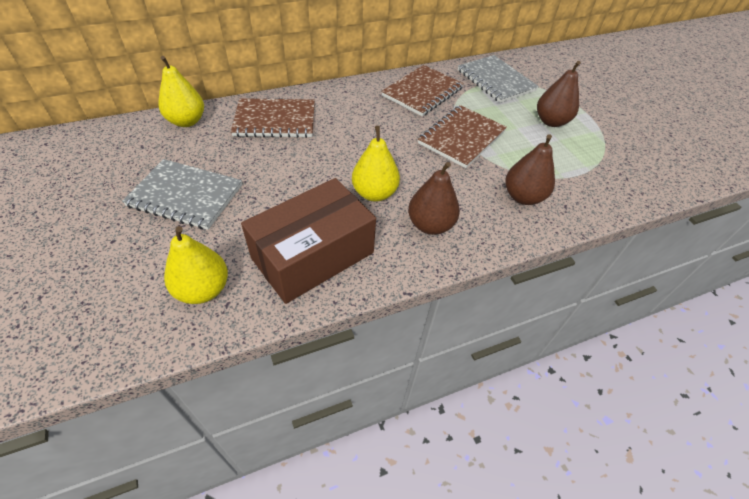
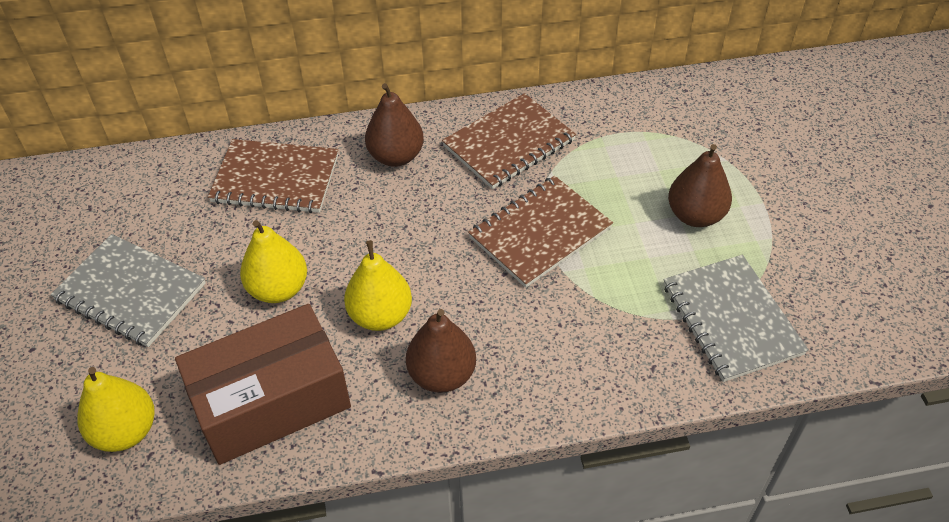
camera: 15 degrees right, 0 degrees up
yellow pear [158,56,204,127] -> yellow pear moved to [240,220,307,303]
grey notebook [458,55,539,103] -> grey notebook moved to [663,255,809,382]
brown pear [505,134,555,205] -> brown pear moved to [365,83,424,167]

